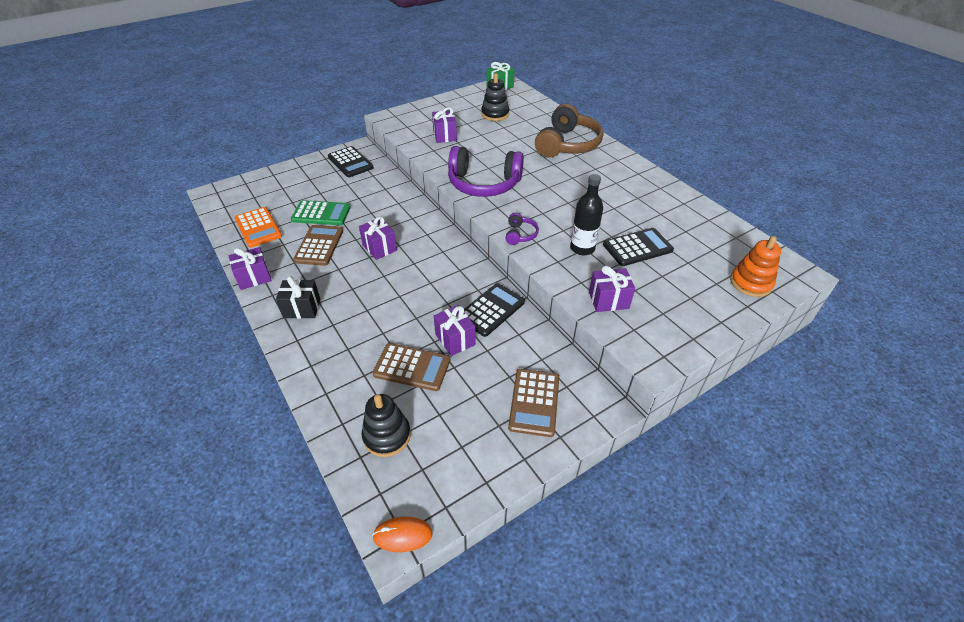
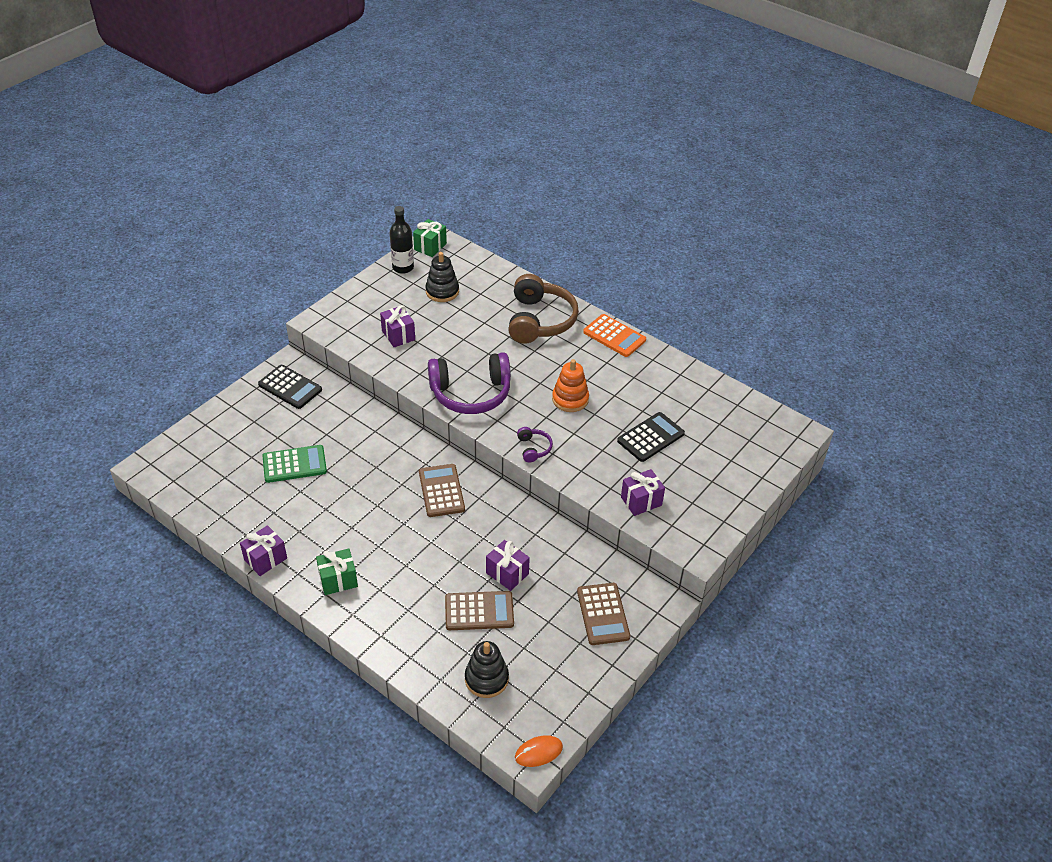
camera: 20 degrees left, 0 degrees up
orange calculator [235,207,282,248] -> orange calculator moved to [583,314,646,357]
black gift [276,276,320,319] -> green gift [316,549,358,595]
brown calculator [293,225,343,266] -> brown calculator moved to [419,464,465,517]
purple gift [359,217,397,260] -> none
black calculator [464,283,525,337] -> none
black bottle [570,174,603,255] -> black bottle moved to [390,206,414,274]
orange stacking toy [730,236,781,297] -> orange stacking toy moved to [552,359,589,412]

